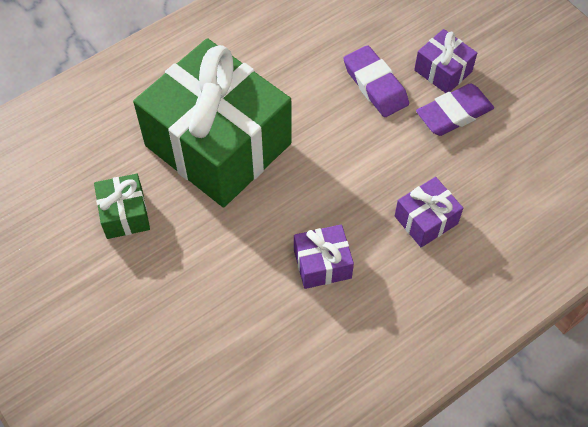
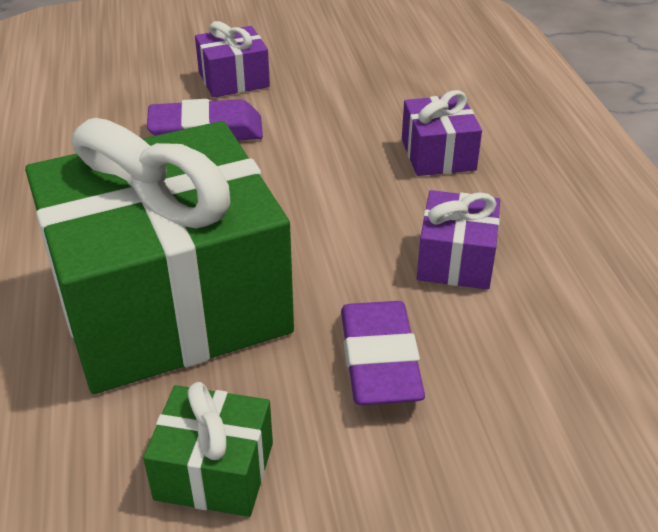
camera: 65 degrees left, 20 degrees down
purple eraser [416,83,494,136] -> purple eraser moved to [341,301,425,405]

